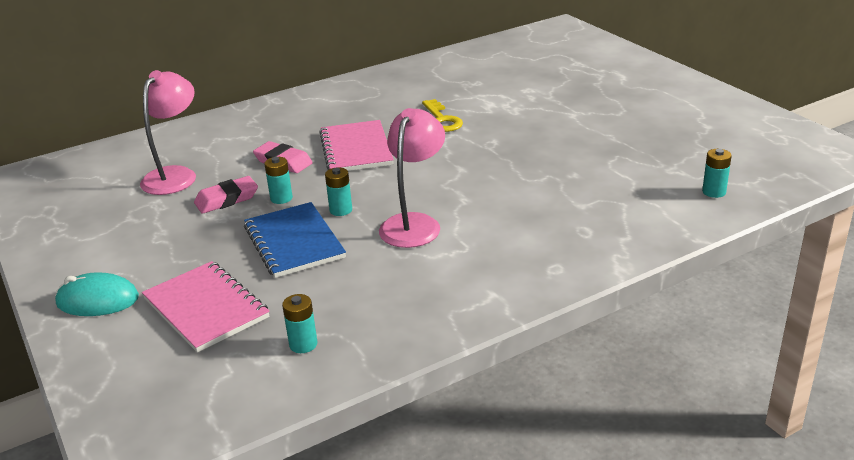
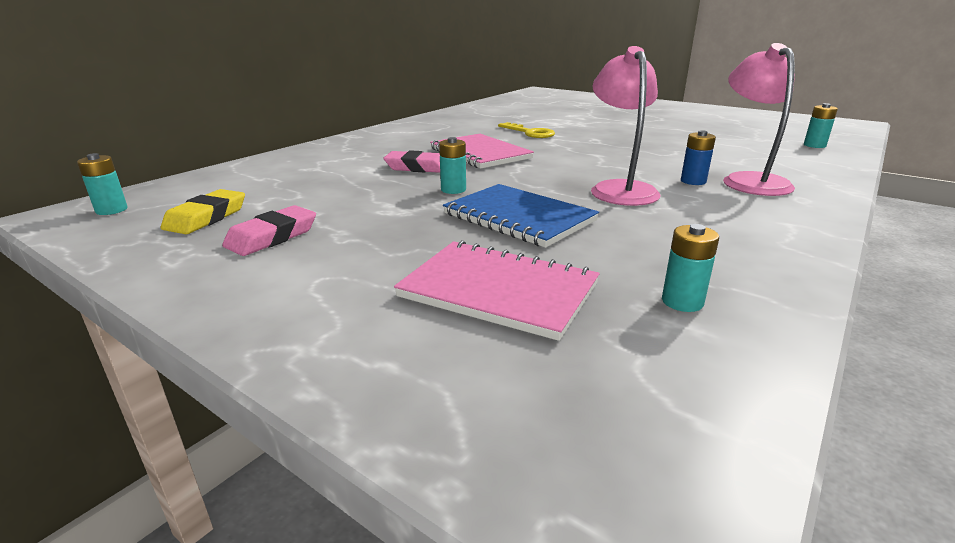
camera: 25 degrees left, 5 degrees down
turquoise mouse [55,272,139,316] -> none
pink lamp [140,70,196,195] -> pink lamp moved to [723,43,795,196]
pink eraser [194,176,258,214] -> pink eraser moved to [222,205,316,256]
turquoise battery [325,167,352,216] -> turquoise battery moved to [77,153,128,215]
none -> yellow eraser [161,189,245,234]
none -> blue battery [681,130,716,185]

